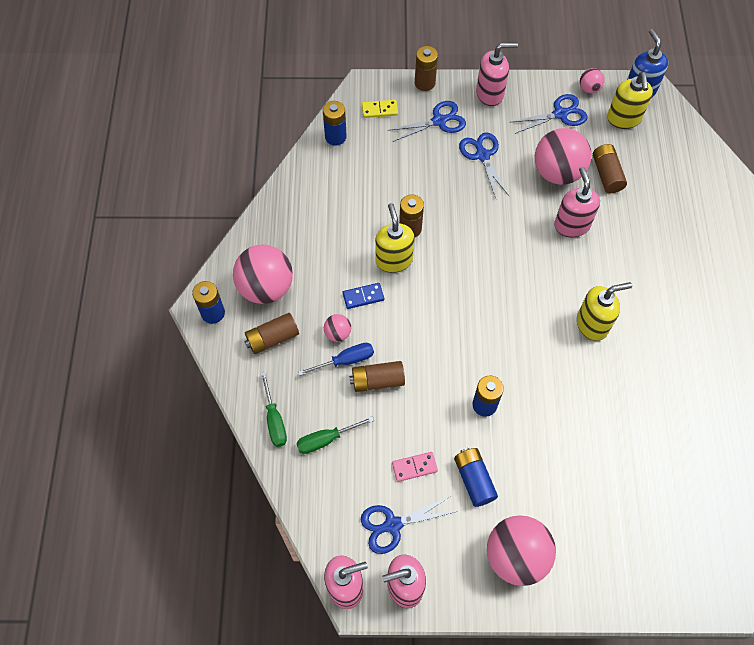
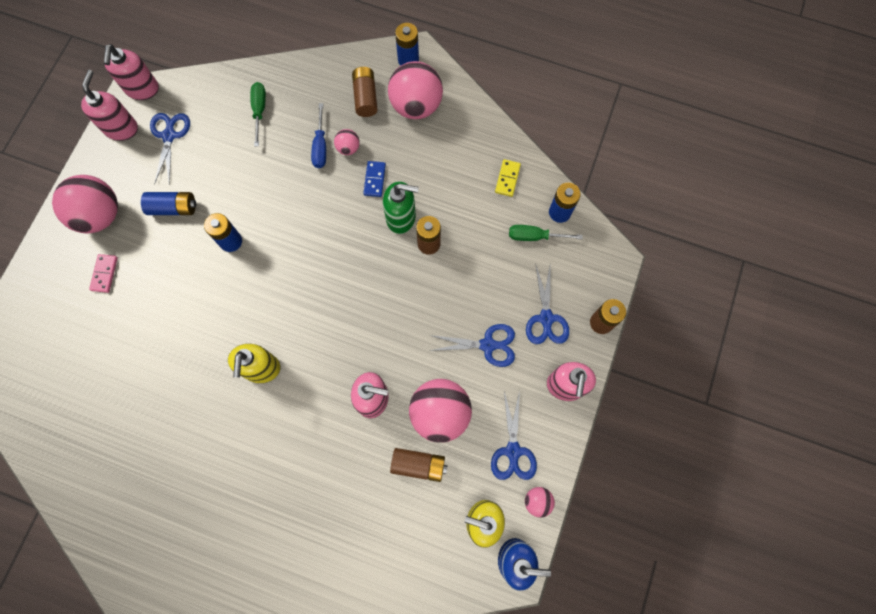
camera: 110 degrees right, 10 degrees up
green screwdriver [261,372,287,447] -> green screwdriver moved to [509,225,583,241]
brown battery [349,361,405,392] -> none
yellow domino [362,100,398,118] -> yellow domino moved to [495,159,521,197]
yellow soap dispenser [375,203,414,273] -> green soap dispenser [383,182,419,234]
pink domino [392,452,438,482] -> pink domino moved to [89,254,118,293]

